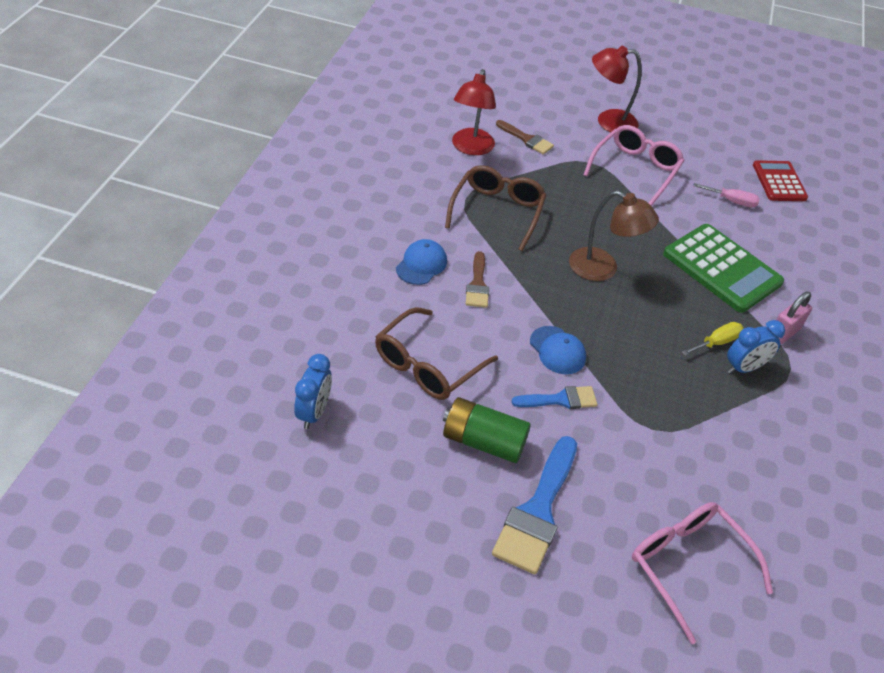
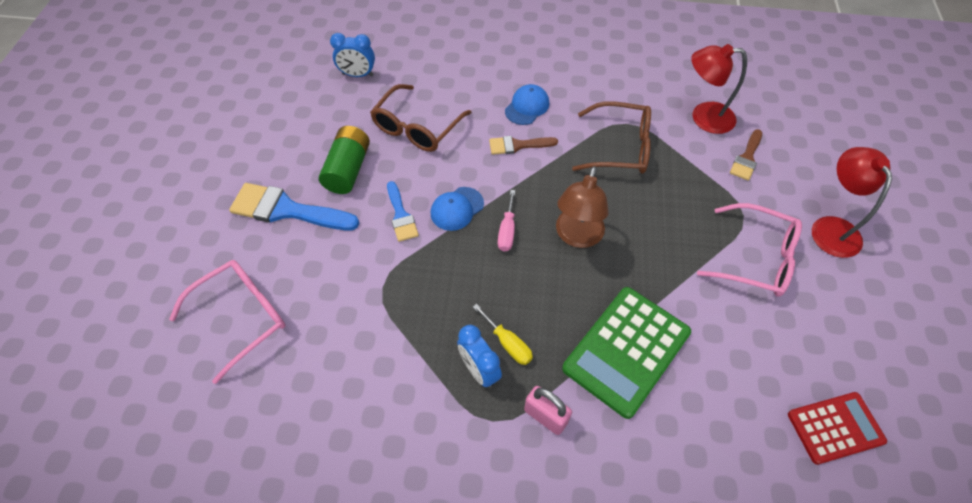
camera: 85 degrees right, 10 degrees up
brown glasses [375,307,498,400] -> brown glasses turned 90 degrees counterclockwise [370,84,472,152]
blue cap [396,239,447,285] -> blue cap turned 75 degrees counterclockwise [505,84,549,125]
pink screwdriver [693,183,760,208] -> pink screwdriver moved to [498,190,515,252]

